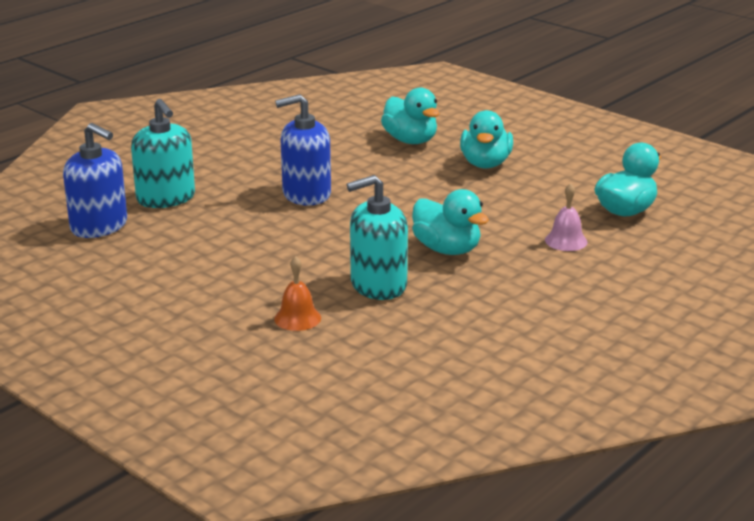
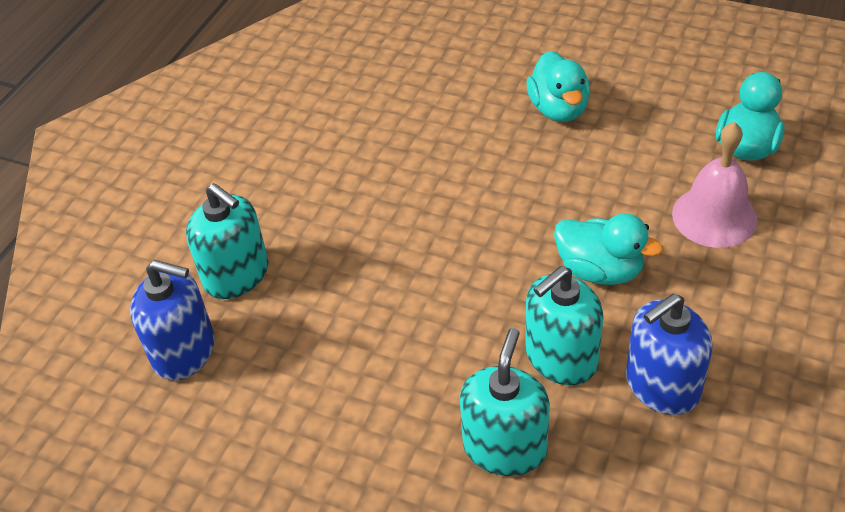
camera: 15 degrees left, 20 degrees up
orange bell [274,256,321,331] -> turquoise soap dispenser [460,328,550,476]
blue soap dispenser [275,94,331,206] -> blue soap dispenser moved to [626,294,713,415]
turquoise duck [381,87,440,144] -> none
pink bell [545,183,587,251] -> pink bell [672,122,758,248], size x1.74

